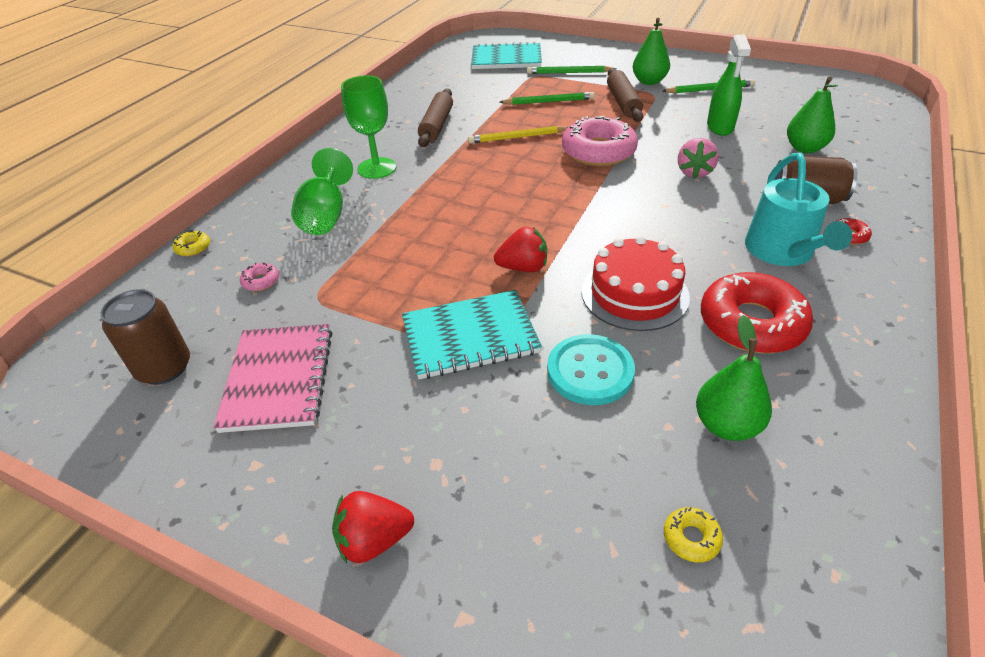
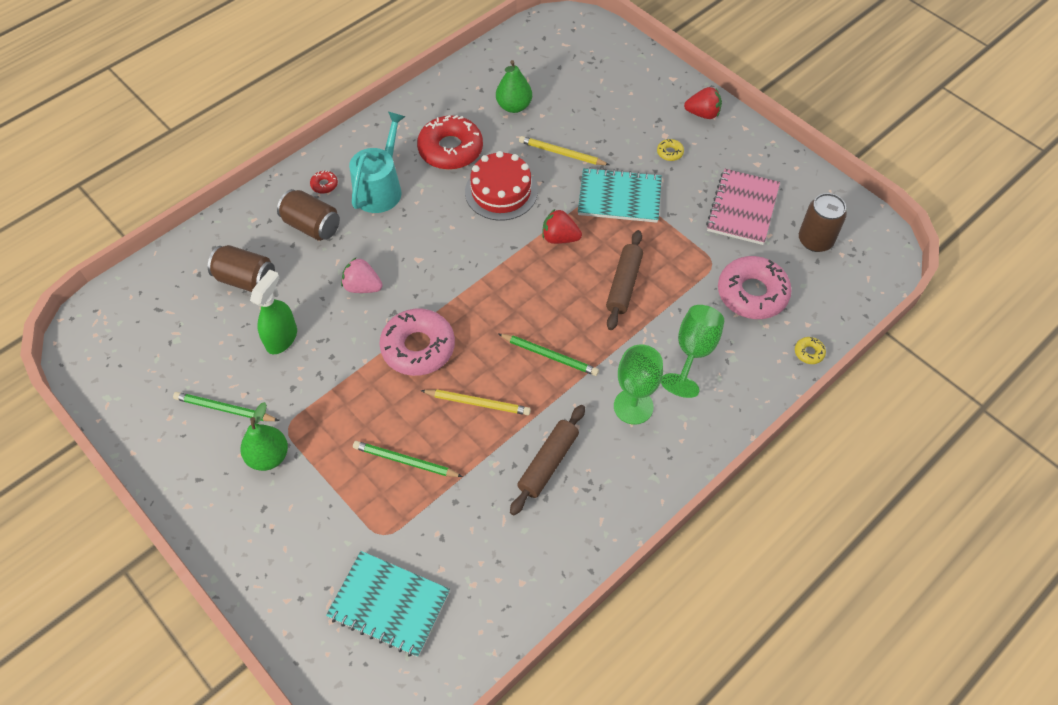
camera: 160 degrees left, 15 degrees up
pink donut [240,263,279,291] -> pink donut [718,256,792,319], size x2.45
green pencil [527,66,616,74] -> green pencil moved to [499,334,599,376]
turquoise button [547,334,635,405] -> yellow pencil [519,136,609,165]
brown rolling pin [607,68,643,122] -> brown rolling pin moved to [606,230,643,330]
yellow donut [664,507,723,563] -> yellow donut moved to [657,139,684,161]
pink strawberry [678,138,719,179] -> pink strawberry turned 105 degrees counterclockwise [341,258,383,293]
green pear [787,77,838,153] -> brown can [208,245,275,292]

